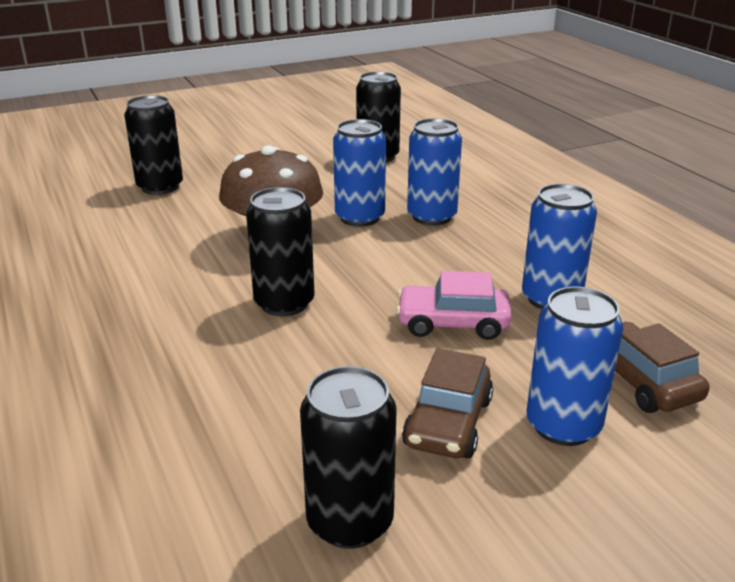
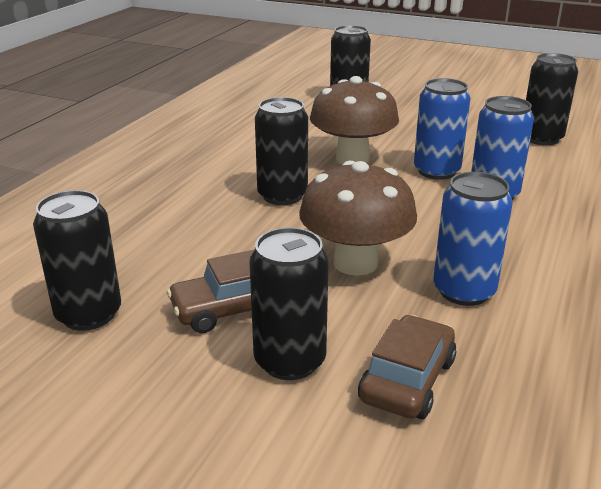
camera: 50 degrees right, 0 degrees up
pink car [396,271,512,340] -> brown mushroom [299,161,417,276]
blue can [526,287,623,446] -> black can [250,227,329,380]

